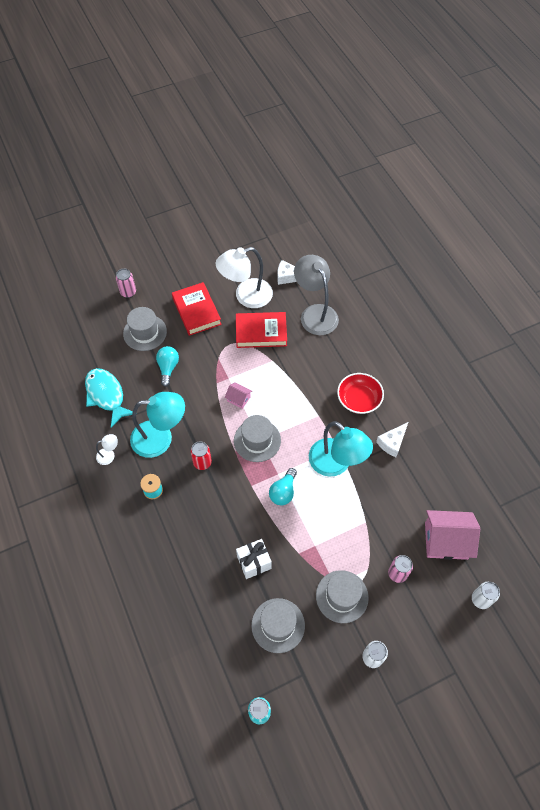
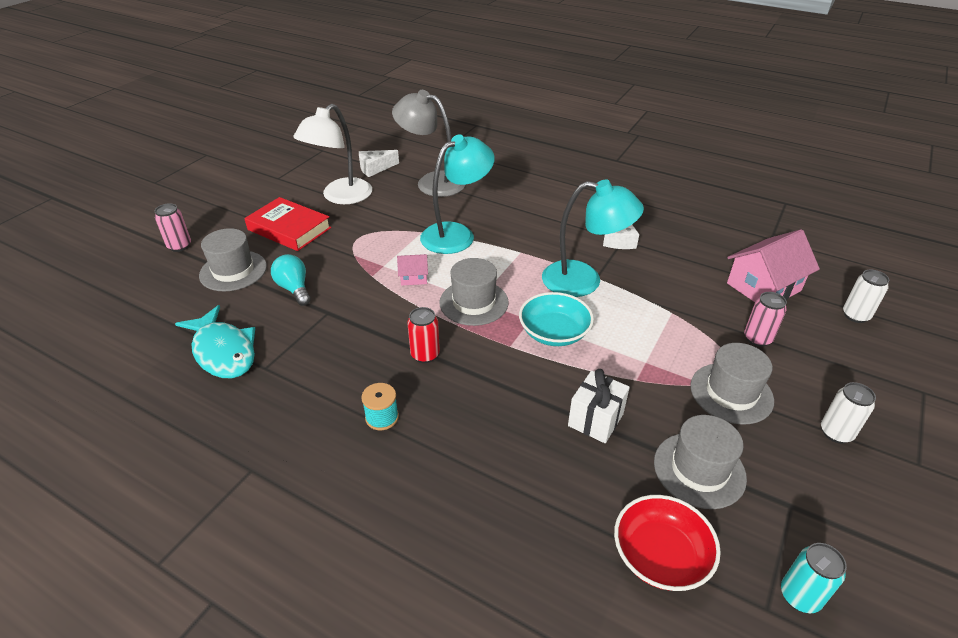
camera: 35 degrees left, 20 degrees down
turquoise fish [85,368,137,428] -> turquoise fish turned 150 degrees counterclockwise [175,305,255,378]
white lamp [96,434,118,465] -> none
turquoise lamp [130,392,185,458] -> turquoise lamp moved to [420,134,495,254]
red book [236,312,287,348] -> none
turquoise light bulb [269,468,297,505] -> turquoise bowl [519,292,594,346]
red bowl [337,373,384,414] -> red bowl moved to [614,495,721,591]

